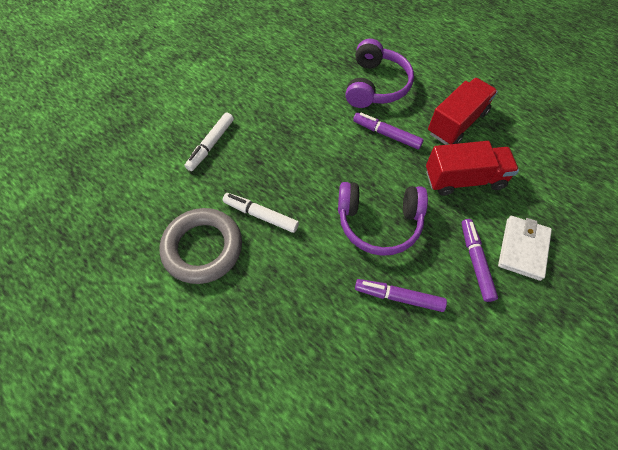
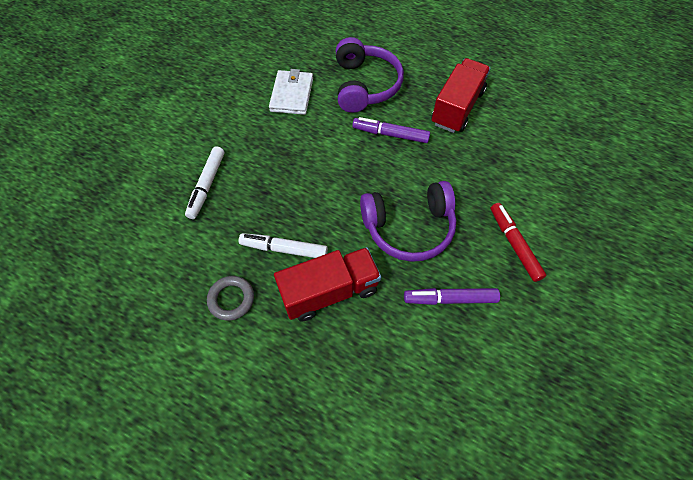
camera: 15 degrees left, 0 degrees up
grey ring [160,208,242,284] -> grey ring [207,276,254,321], size x0.52
red truck [426,141,519,196] -> red truck moved to [274,247,381,321]
purple marker [461,219,498,302] -> red marker [490,203,546,282]
white wallet [498,216,552,281] -> white wallet moved to [269,69,313,115]

